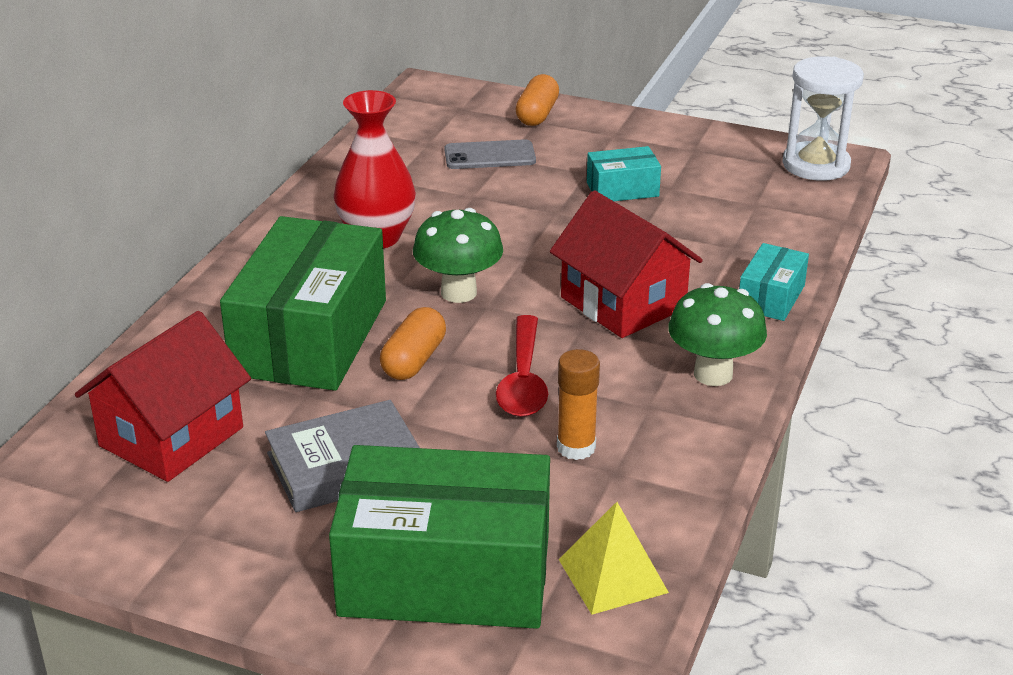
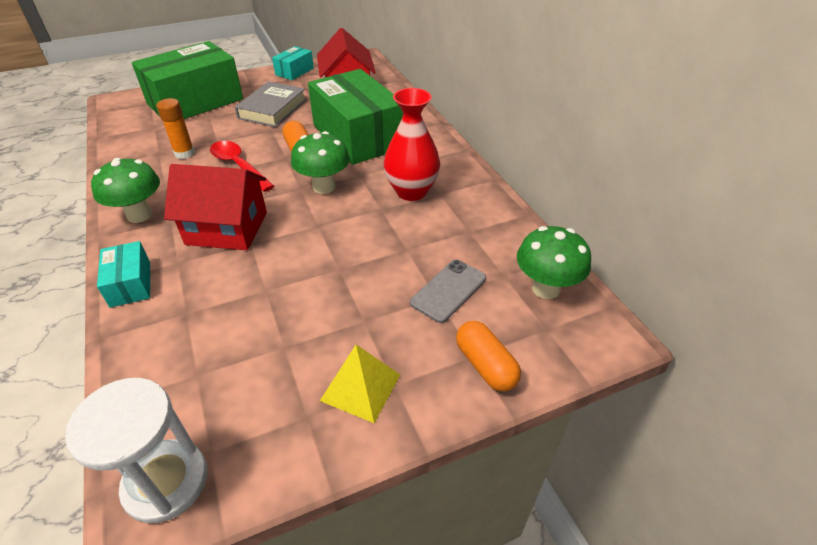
camera: 135 degrees right, 10 degrees up
yellow pyramid [558,502,669,615] -> yellow pyramid moved to [320,345,400,423]
turquoise box [587,146,661,201] -> turquoise box moved to [272,46,314,80]
none -> green mushroom [517,226,591,299]

